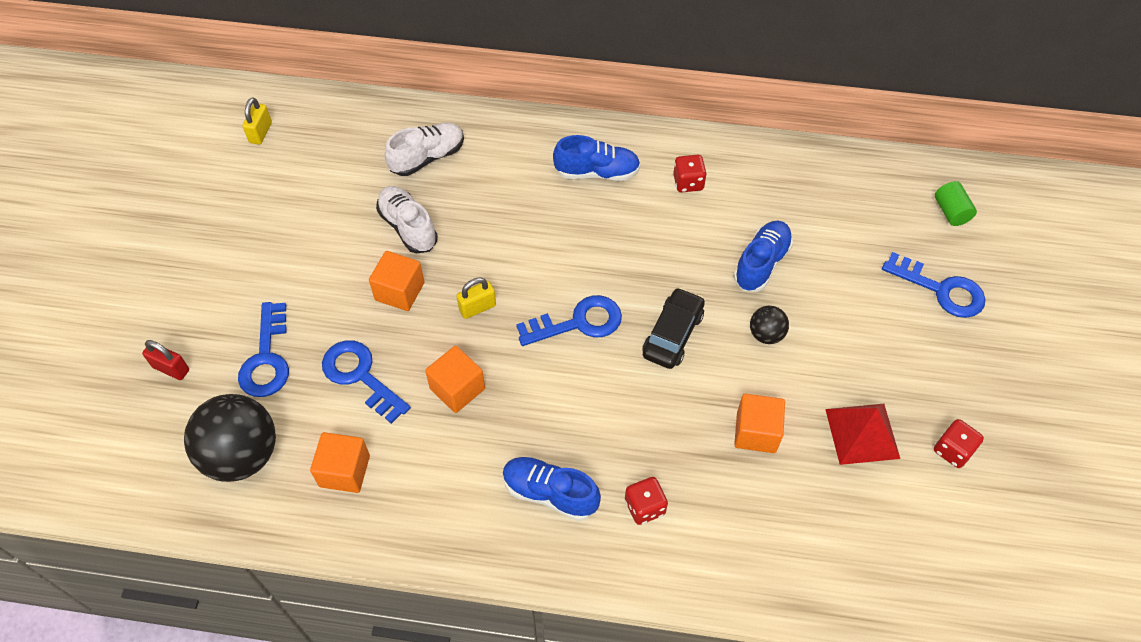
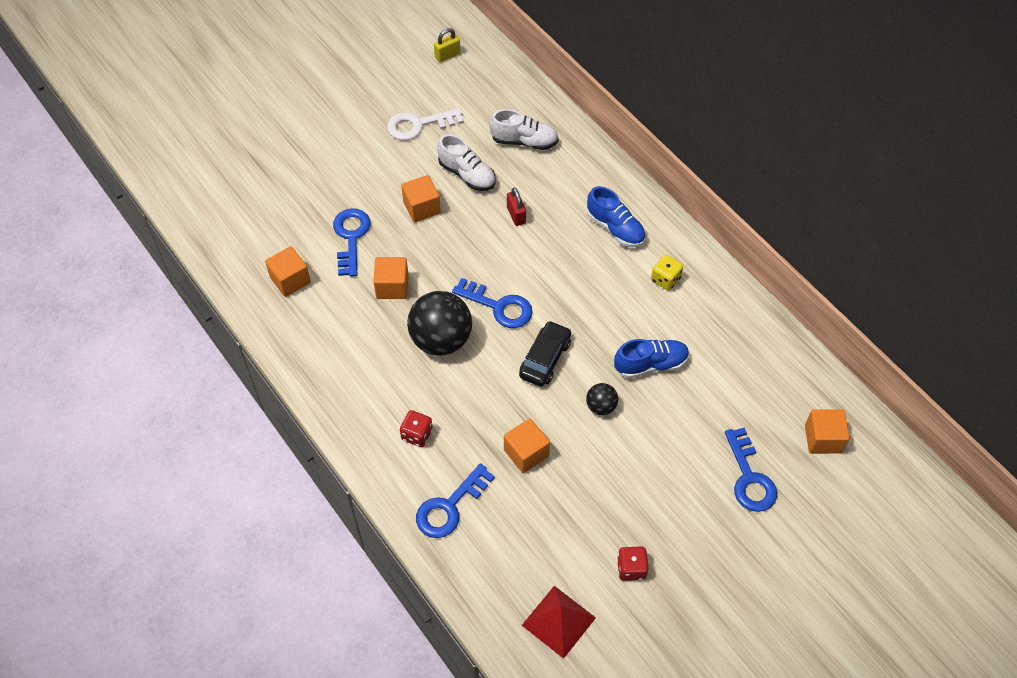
camera: 45 degrees right, 0 degrees up
red padlock [142,340,189,380] -> red padlock moved to [507,188,526,226]
black ball [184,394,276,482] -> black ball moved to [407,291,472,356]
blue key [238,302,289,397] -> blue key moved to [416,463,495,538]
white shoe [376,186,438,253] -> white shoe turned 120 degrees clockwise [437,134,496,191]
yellow padlock [456,278,496,319] -> none
blue shoe [503,457,601,521] -> none
black car [643,287,705,369] -> black car turned 45 degrees counterclockwise [519,320,571,387]
red dice [673,155,707,193] -> yellow dice [651,255,683,291]
red pyramid [825,404,900,465] -> red pyramid moved to [522,586,596,659]
green cylinder [935,181,977,226] -> orange cube [805,409,850,454]
none -> white key [387,108,464,140]

